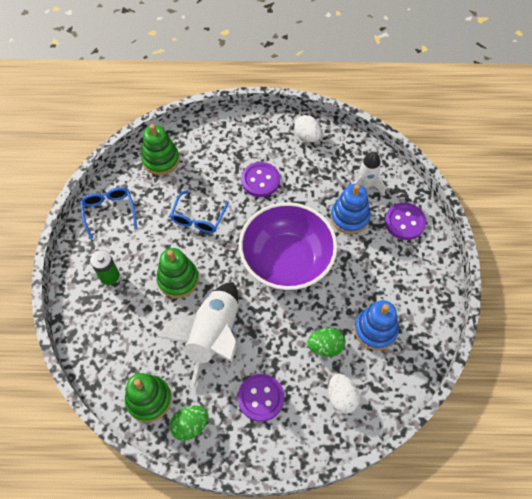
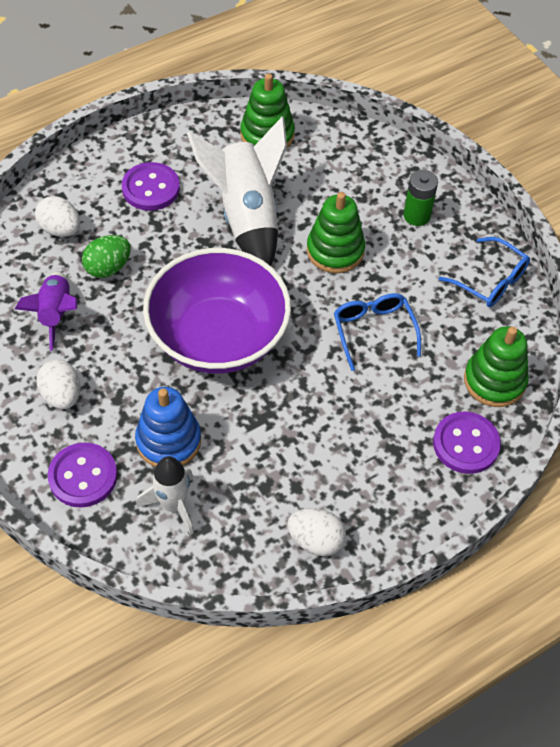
camera: 145 degrees right, 5 degrees down
green egg [170,406,209,441] -> none
purple button [241,162,280,197] -> purple button moved to [433,411,501,474]
blue stacking toy [354,300,399,350] -> purple rocket [15,272,77,351]
none -> white egg [36,359,81,409]

